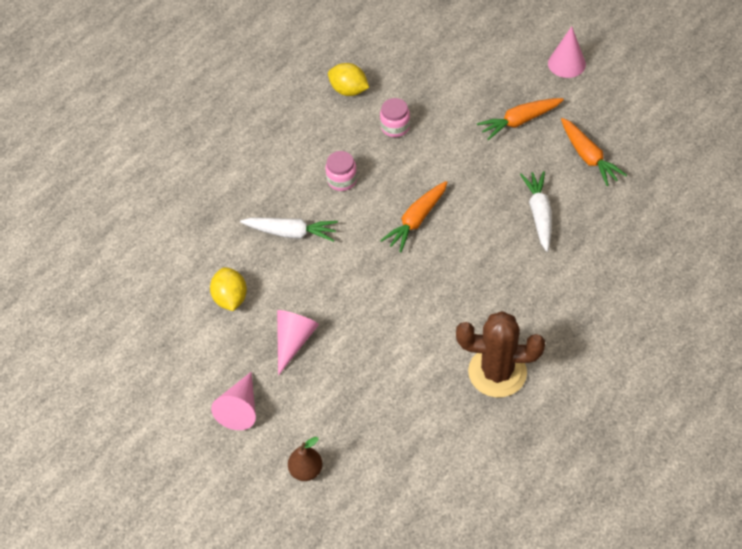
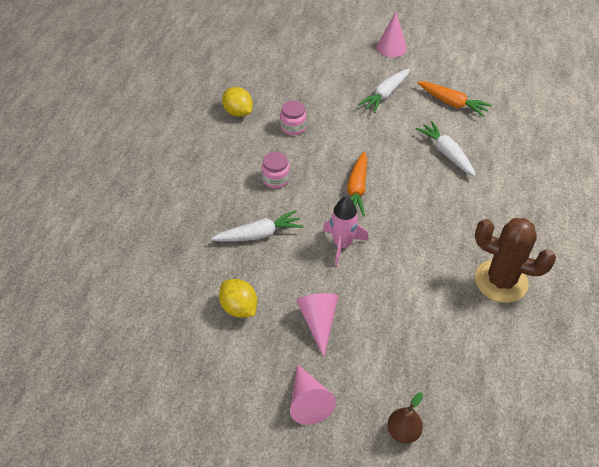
camera: 30 degrees left, 5 degrees down
yellow lemon [328,63,369,96] -> yellow lemon turned 45 degrees clockwise [222,87,253,117]
brown cactus [456,311,545,398] -> brown cactus turned 45 degrees clockwise [475,218,556,303]
orange carrot [477,98,564,140] -> white carrot [358,69,410,113]
none -> pink rocket [323,197,369,266]

